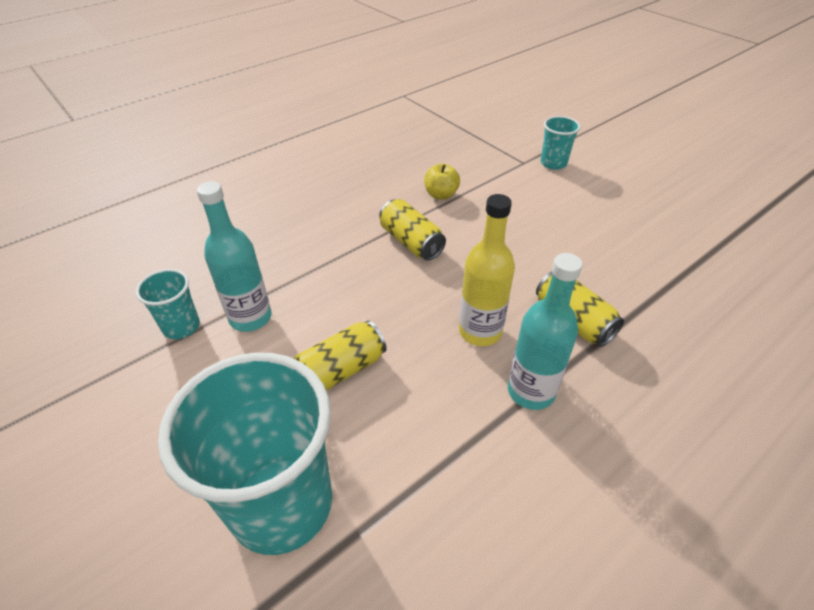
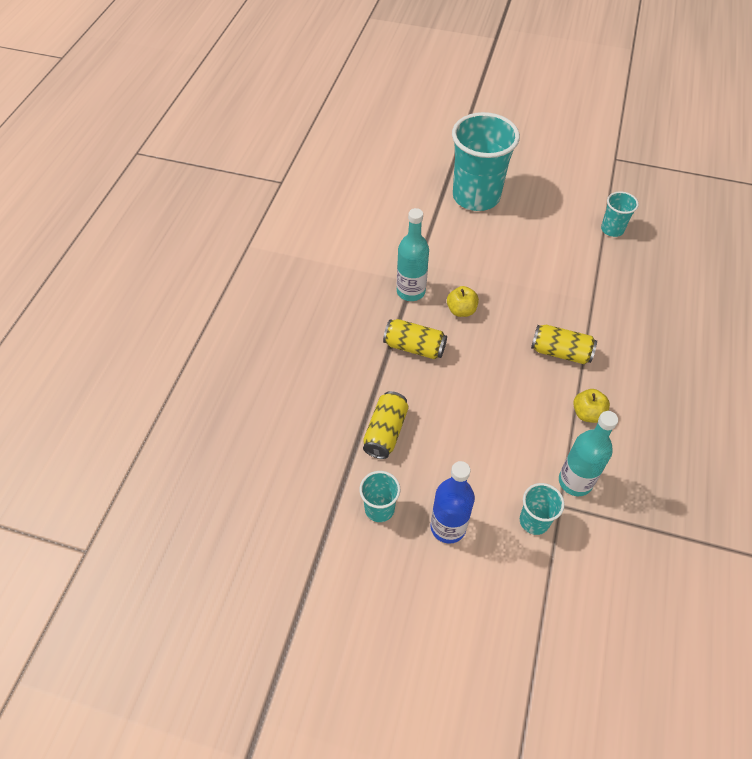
camera: 145 degrees right, 10 degrees up
turquoise bottle [197,181,272,332] -> turquoise bottle moved to [559,411,618,496]
yellow can [294,320,386,391] -> yellow can moved to [363,391,409,459]
yellow bottle [459,194,515,346] -> yellow apple [447,286,479,317]
none -> turquoise cup [360,471,400,522]
none -> blue bottle [431,461,475,544]

